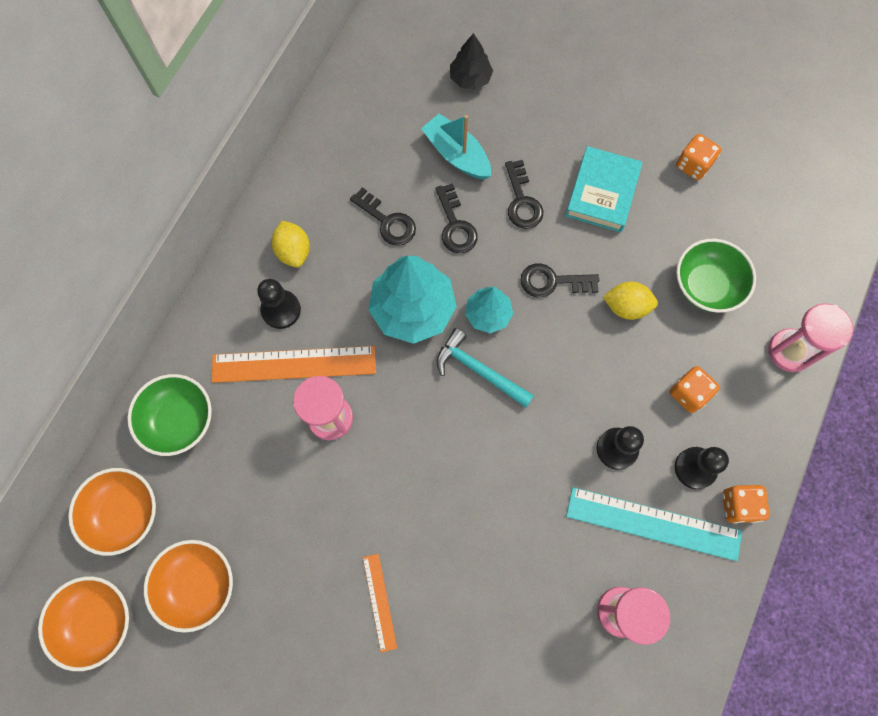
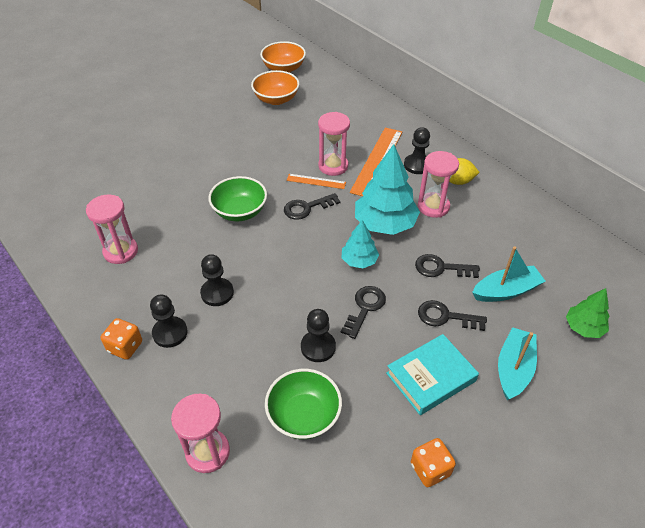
camera: 115 degrees right, 25 degrees down
orange bowl [68,468,156,556] -> none
green bowl [127,374,212,456] -> green bowl moved to [208,176,267,221]
black key [350,187,416,246] -> black key moved to [284,193,341,220]
orange ruler [363,554,397,652] -> orange ruler moved to [287,174,346,189]
turquoise hammer [437,328,534,408] -> none
black tree [450,33,493,90] -> green tree [566,288,609,338]
turquoise book [565,146,642,232] -> turquoise book turned 75 degrees counterclockwise [386,334,479,415]
turquoise ruler [566,487,742,561] -> none
yellow lemon [603,282,658,320] -> black pawn [301,309,336,362]
orange dice [670,366,720,413] -> none
none -> pink hourglass [418,151,459,218]
none -> turquoise boat [498,327,537,400]

